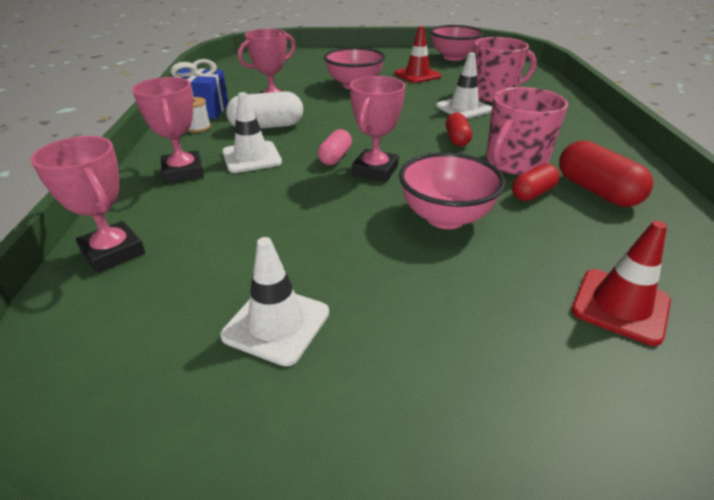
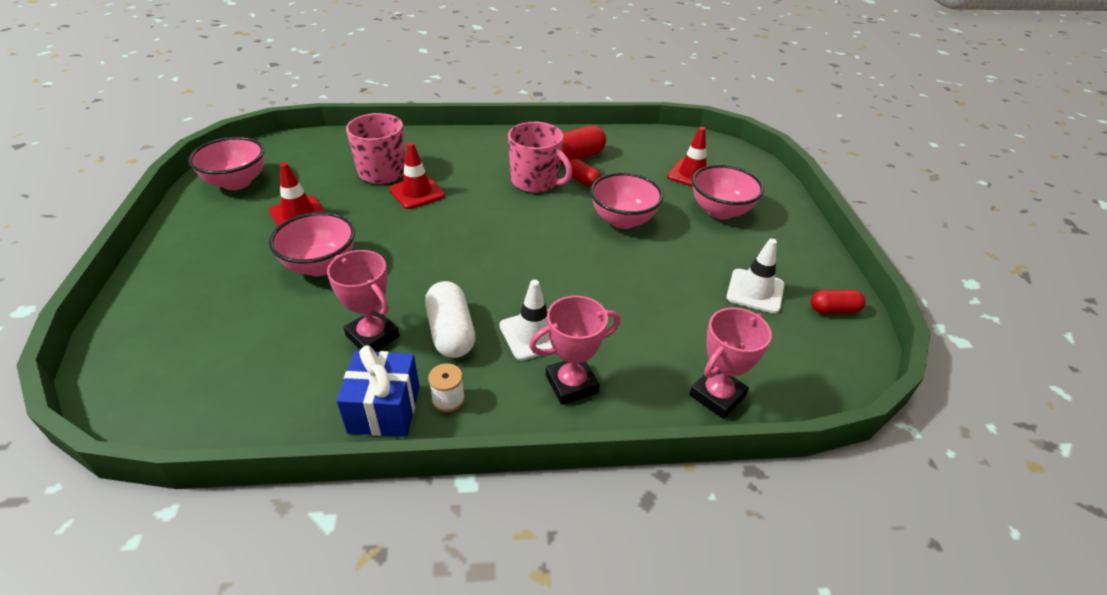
camera: 95 degrees left, 5 degrees up
pink capsule [318,129,352,165] -> none
pink trophy [350,76,405,182] -> none
white traffic cone [436,52,492,119] -> red traffic cone [389,142,445,209]
red capsule [446,113,472,146] -> red capsule moved to [811,290,865,314]
none -> pink bowl [692,165,764,220]

